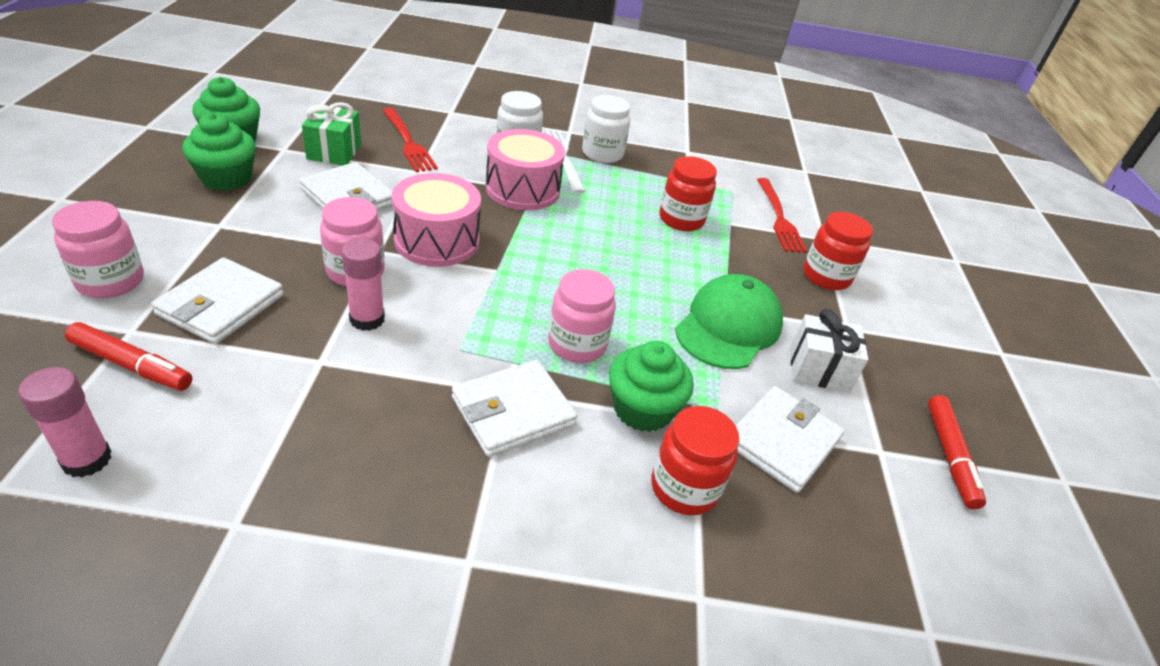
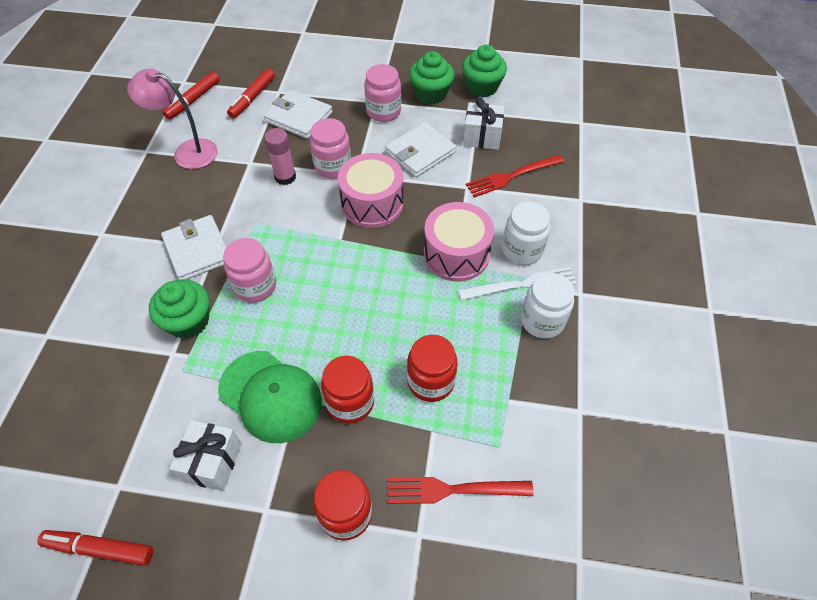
camera: 100 degrees right, 15 degrees up
pink glue stick [19,367,112,478] -> red marker [163,71,220,120]
pink jar [52,201,144,298] -> pink jar moved to [364,64,401,122]
green gift [302,102,361,165] -> white gift [463,98,504,150]
red jar [651,406,739,515] -> red jar moved to [321,356,374,424]
white wallet [736,386,845,493] -> none
none -> pink lamp [127,68,217,169]

